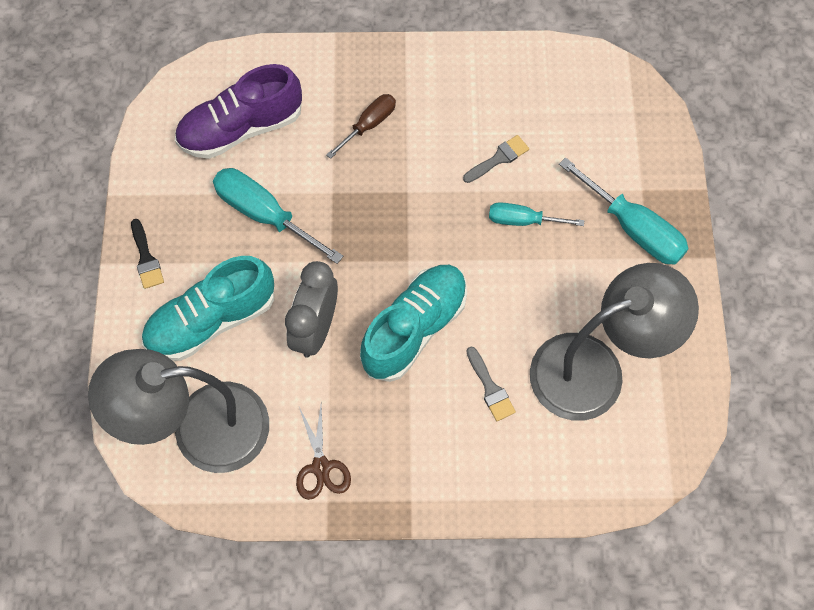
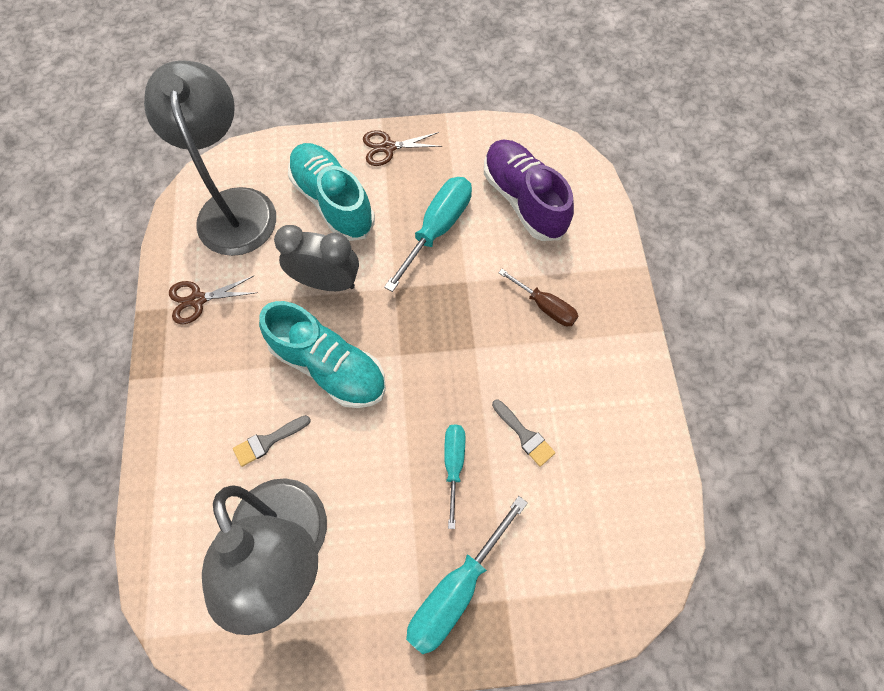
camera: 85 degrees right, 0 degrees up
black brush [131,219,164,289] -> brown scissors [363,130,442,166]

